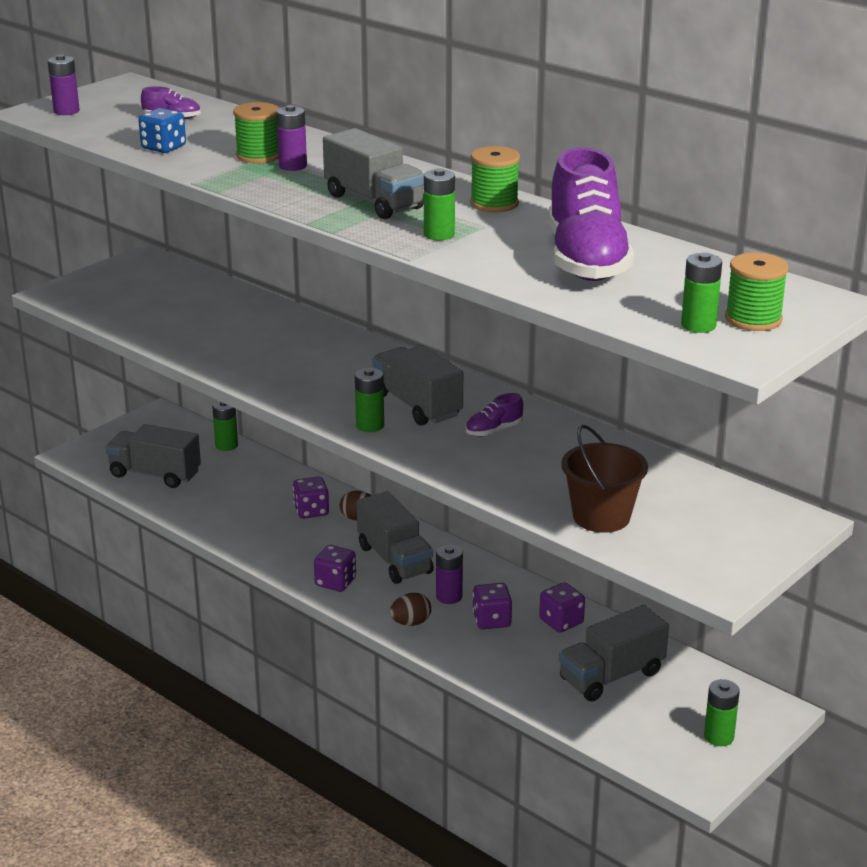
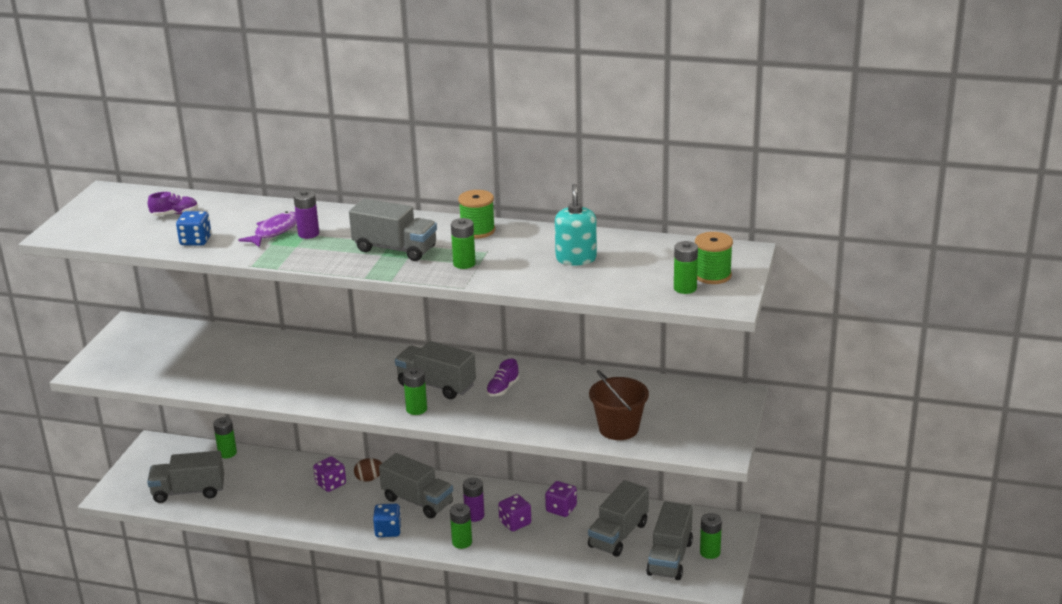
camera: 25 degrees left, 0 degrees up
purple battery [48,54,80,115] -> none
green spool [233,102,279,164] -> purple fish [239,212,297,247]
purple dice [314,545,356,592] -> blue dice [373,504,401,537]
brown egg [390,593,431,626] -> green battery [450,503,472,549]
purple shoe [549,147,634,281] -> turquoise soap dispenser [555,184,597,265]
none -> grey truck [646,502,693,580]

